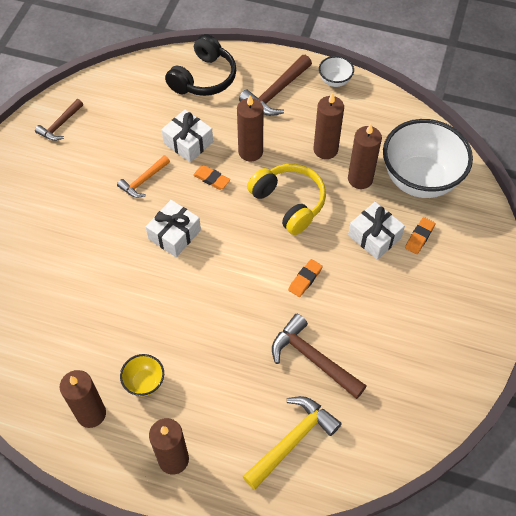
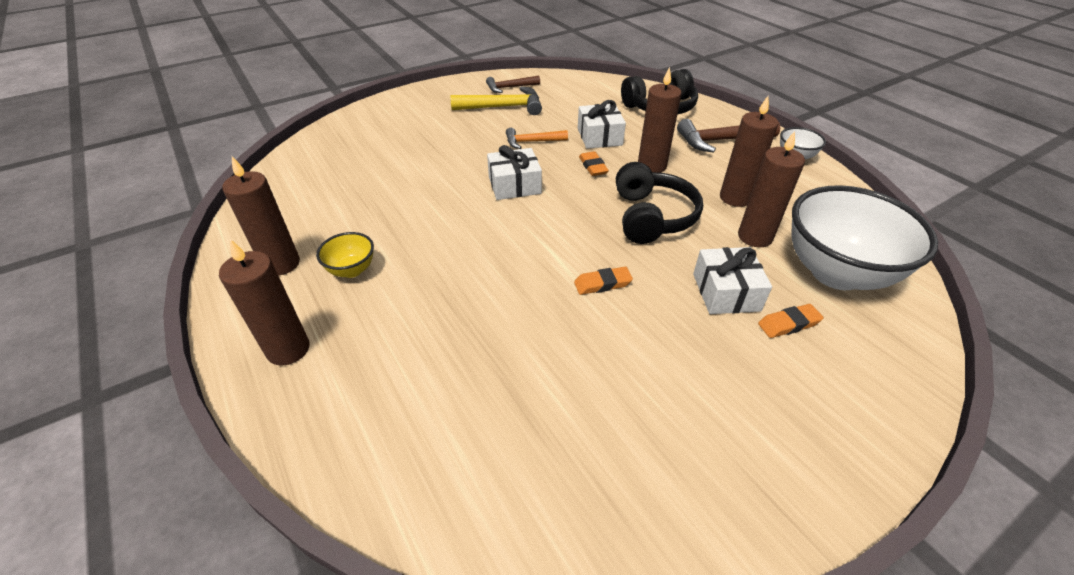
camera: 40 degrees right, 15 degrees down
yellow hammer [242,396,342,490] -> yellow hammer moved to [450,86,542,115]
yellow headphones [247,164,326,235] -> black headphones [616,162,703,244]
brown hammer [272,314,366,399] -> none

